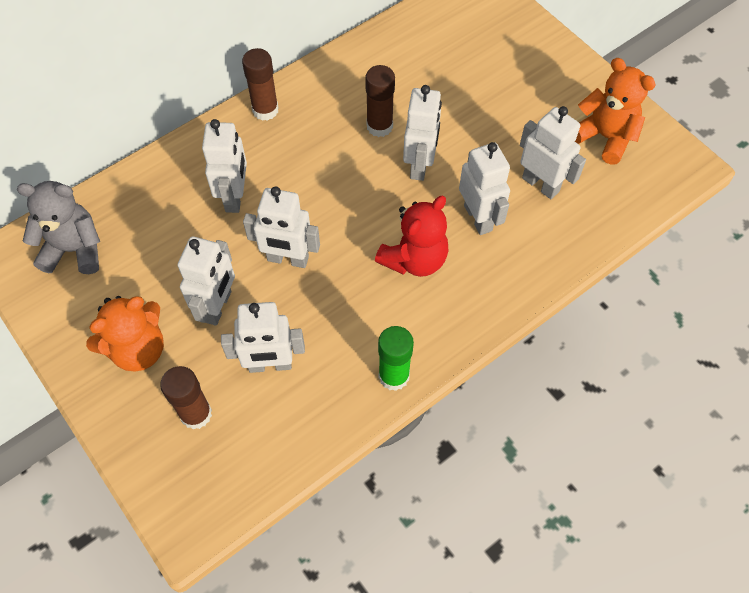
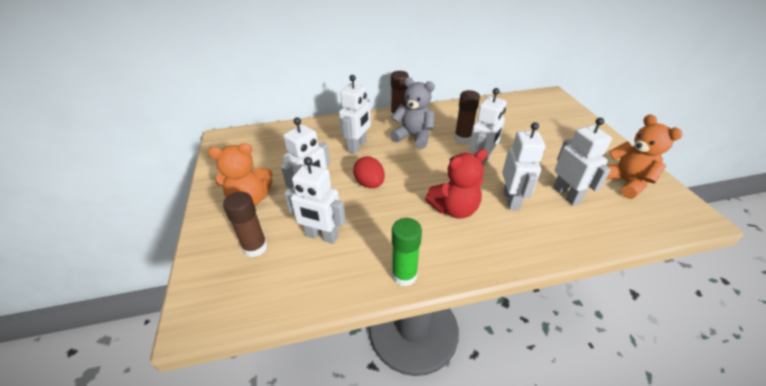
camera: 25 degrees right, 20 degrees down
grey teddy bear [17,181,100,274] -> grey teddy bear moved to [390,77,435,149]
white robot [243,186,320,268] -> red egg [353,156,385,188]

